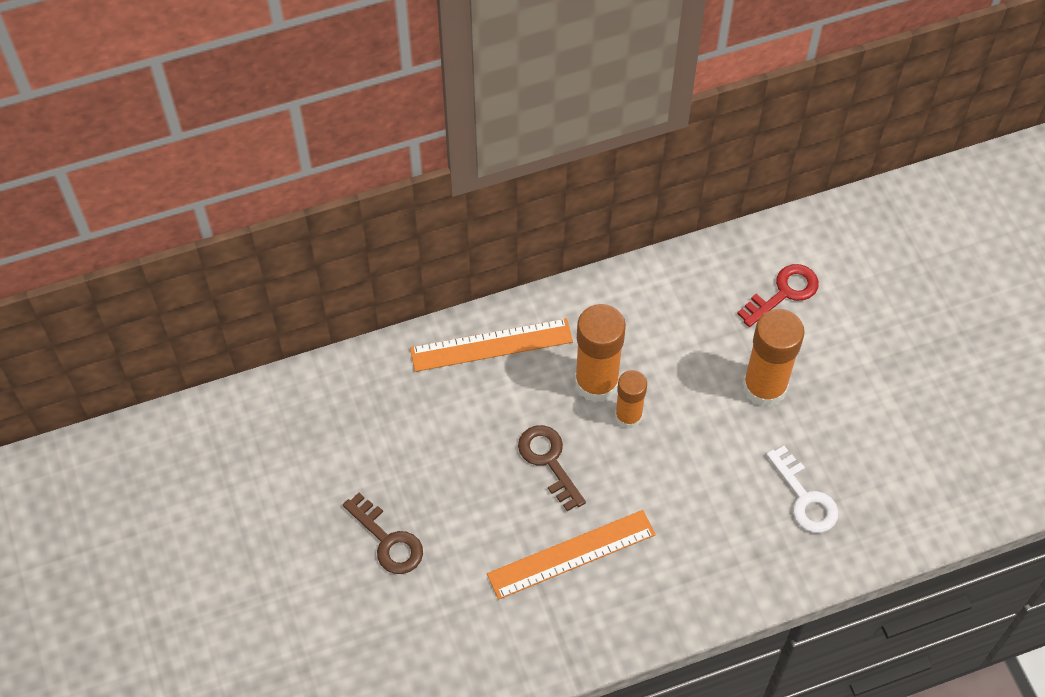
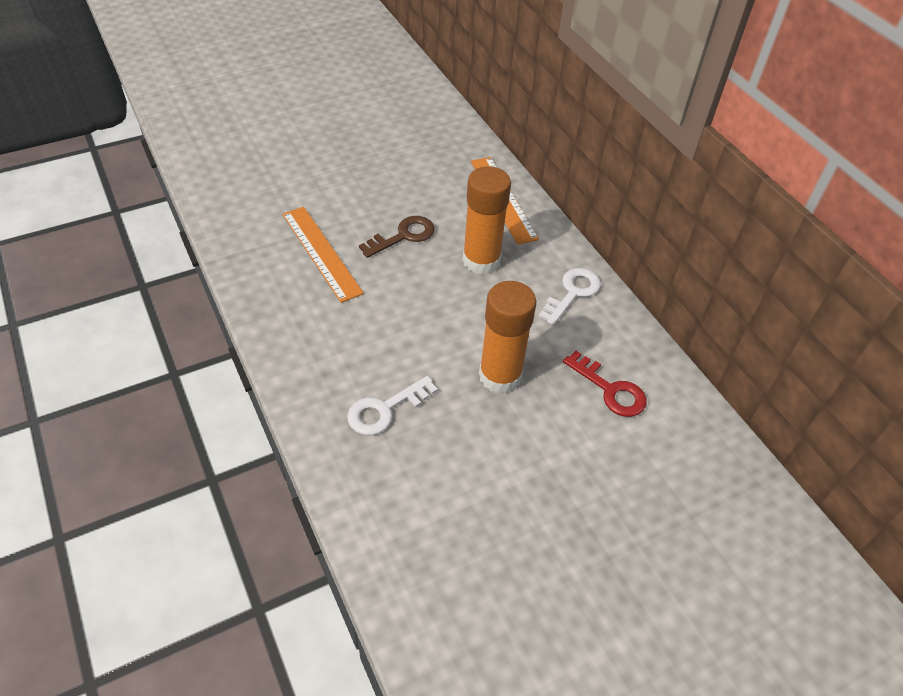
camera: 80 degrees right, 10 degrees down
brown key [343,493,423,574] -> none
orange glue stick [615,370,647,429] -> none
none -> white key [539,268,601,325]

